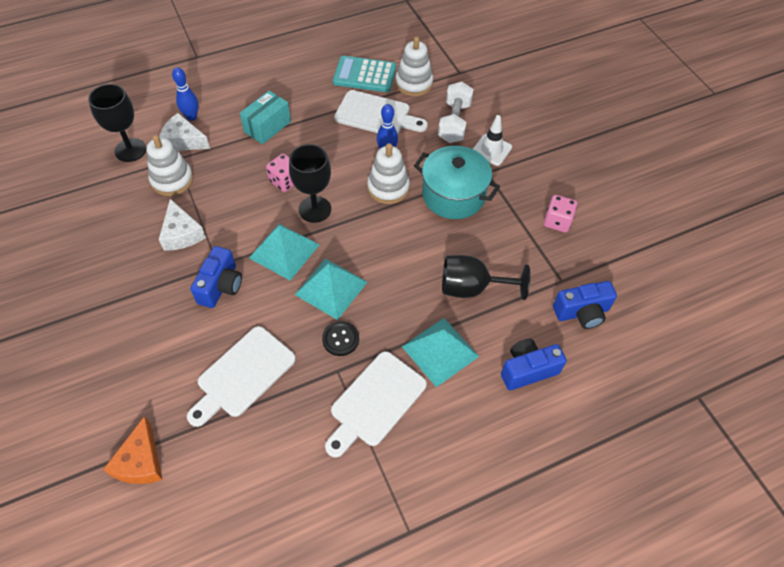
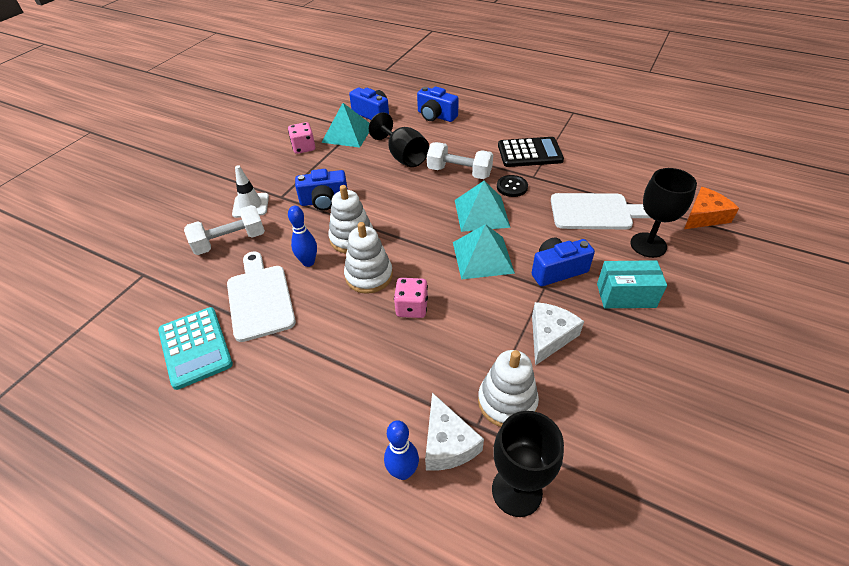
camera: 125 degrees left, 10 degrees down
turquoise box [240,91,291,144] -> turquoise box moved to [597,260,667,308]
black goblet [289,144,331,223] -> black goblet moved to [630,168,697,258]
white cutting board [325,351,427,458] -> black calculator [498,137,564,167]
white stacking toy [395,37,433,96] -> white stacking toy moved to [344,222,393,294]
turquoise pyramid [402,318,479,387] -> turquoise pyramid moved to [321,103,369,148]
turquoise pot [414,146,500,219] -> blue camera [295,169,348,211]
none -> white dumbbell [427,142,493,179]

